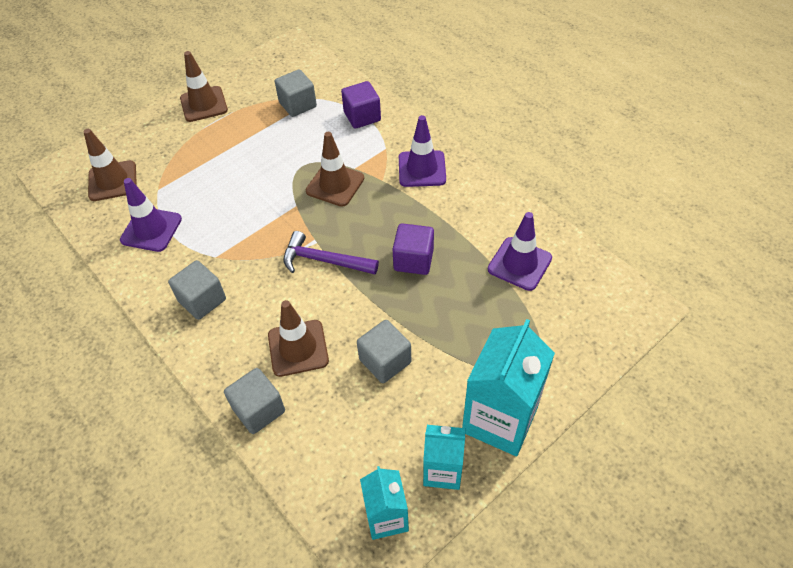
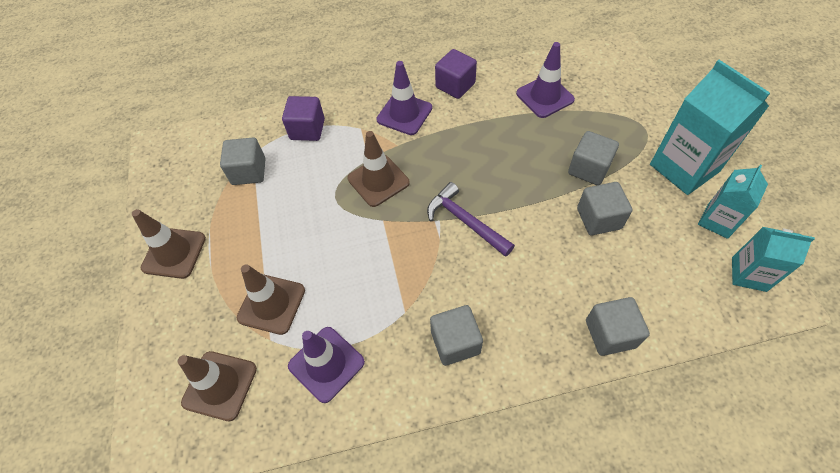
camera: 60 degrees left, 5 degrees up
brown traffic cone [268,300,329,377] -> brown traffic cone moved to [236,264,305,335]
purple hammer [284,231,379,275] -> purple hammer turned 90 degrees clockwise [427,182,515,257]
purple cube [392,223,434,275] -> purple cube moved to [435,49,477,99]
none -> grey cube [568,131,619,185]

